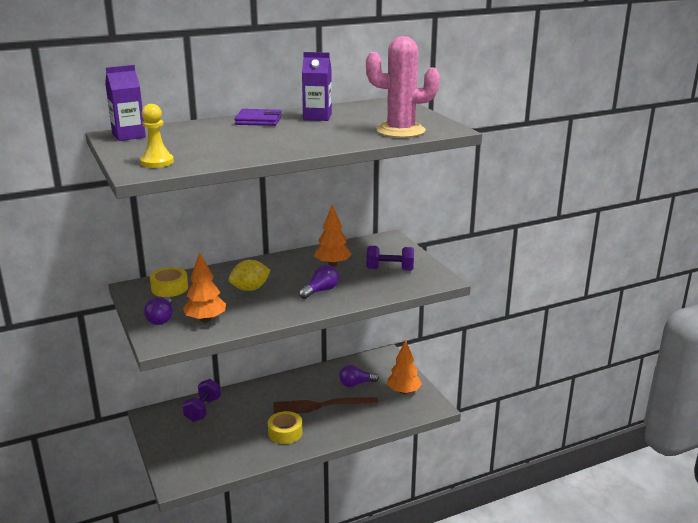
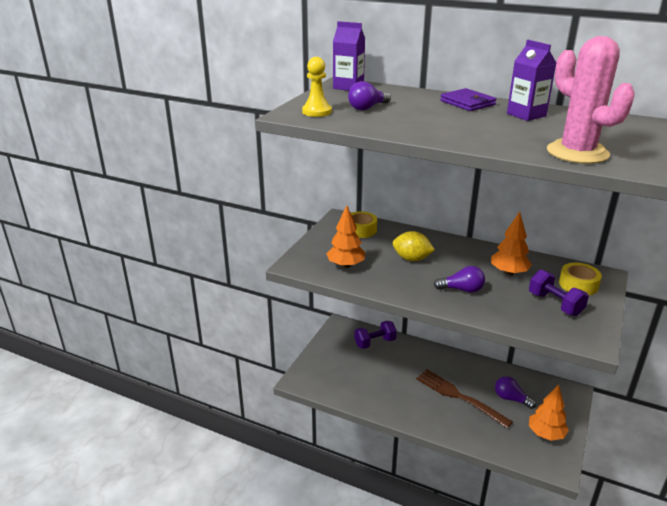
camera: 50 degrees right, 5 degrees up
purple light bulb [144,297,173,325] -> purple light bulb moved to [348,81,391,110]
yellow tape [268,411,303,444] -> yellow tape moved to [559,263,602,295]

